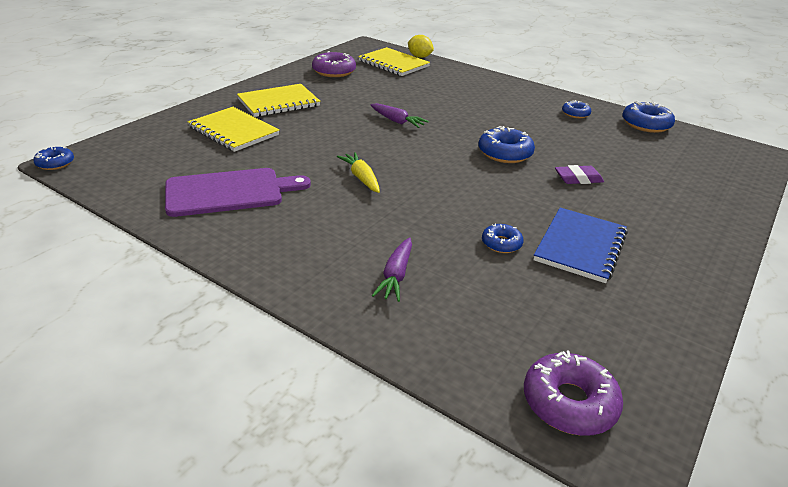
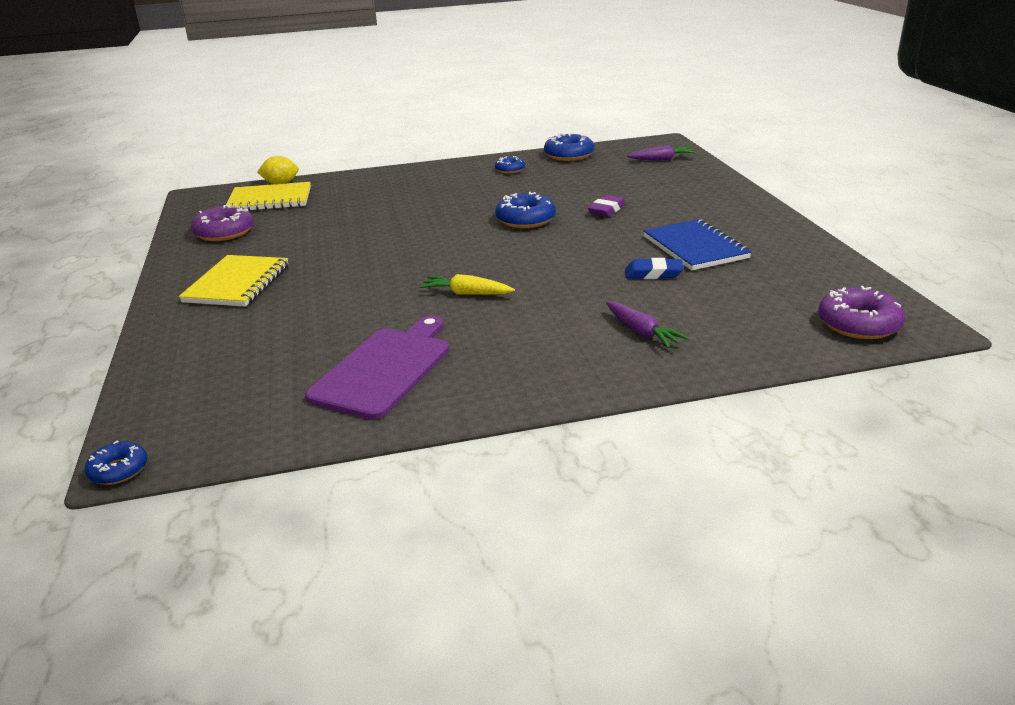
camera: 45 degrees left, 5 degrees down
yellow notebook [188,107,279,152] -> none
purple carrot [370,103,429,128] -> purple carrot moved to [627,145,696,161]
blue donut [482,224,524,253] -> blue eraser [625,258,684,279]

